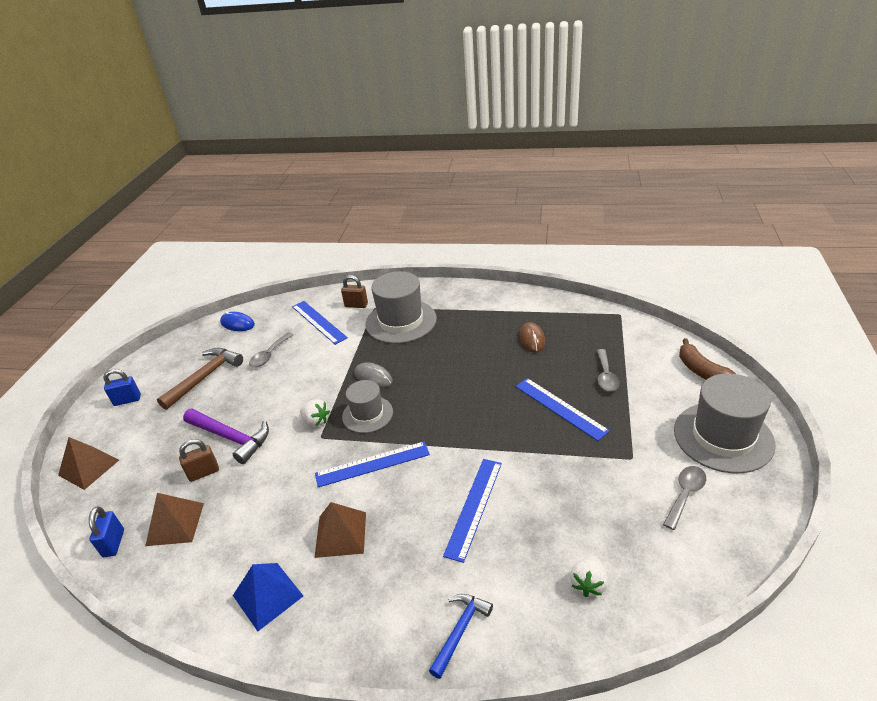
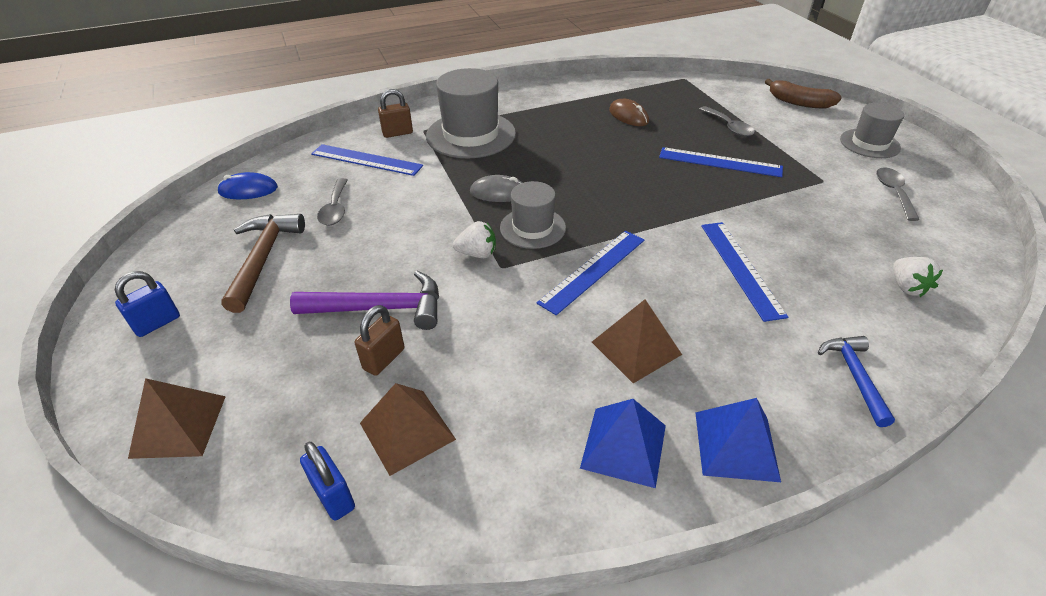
camera: 35 degrees left, 5 degrees up
grey hat [674,373,776,473] -> grey hat [840,103,904,158], size x0.61
none -> blue pyramid [695,398,781,482]

